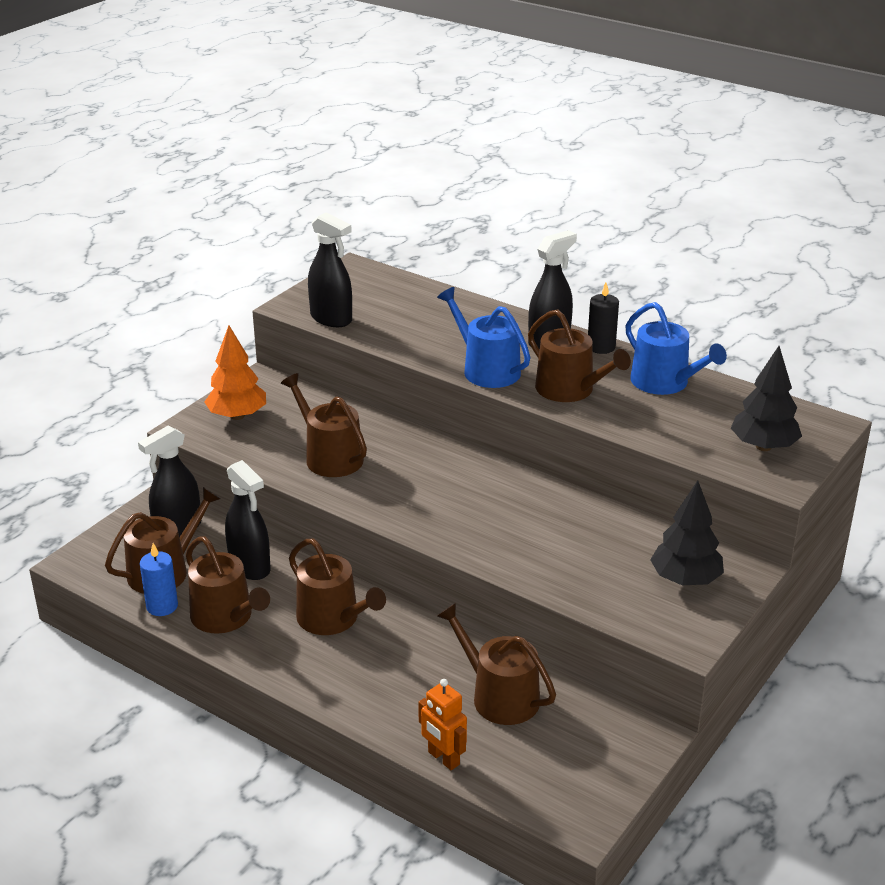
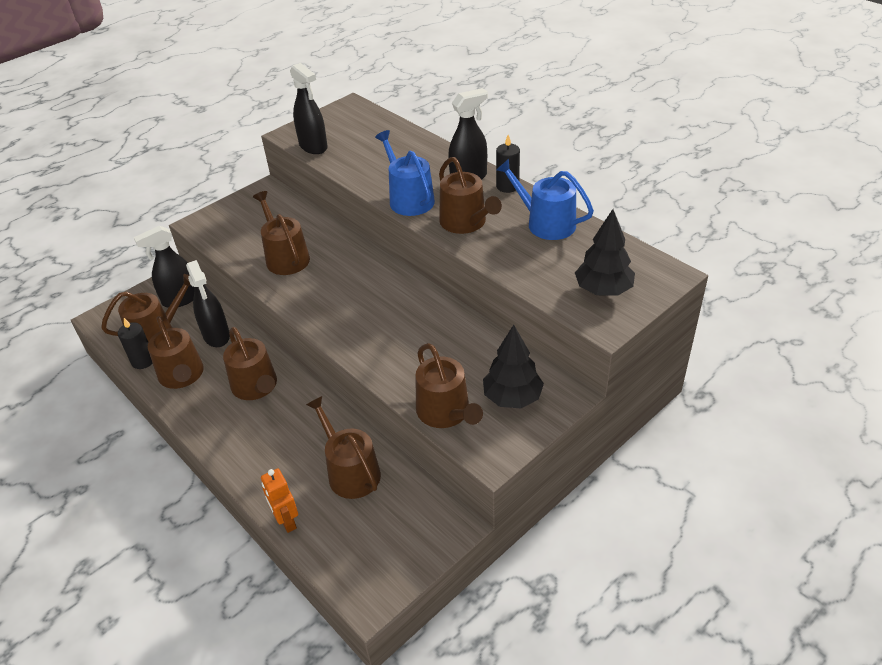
camera: 15 degrees right, 10 degrees up
blue candle [140,543,178,616] -> black candle [118,318,152,369]
orange tree [204,326,266,420] -> none
blue watering can [625,302,727,395] -> blue watering can turned 150 degrees clockwise [496,159,594,240]
none -> brown watering can [415,343,483,428]

